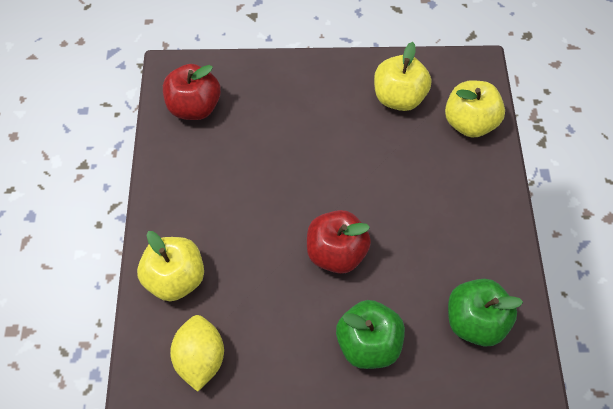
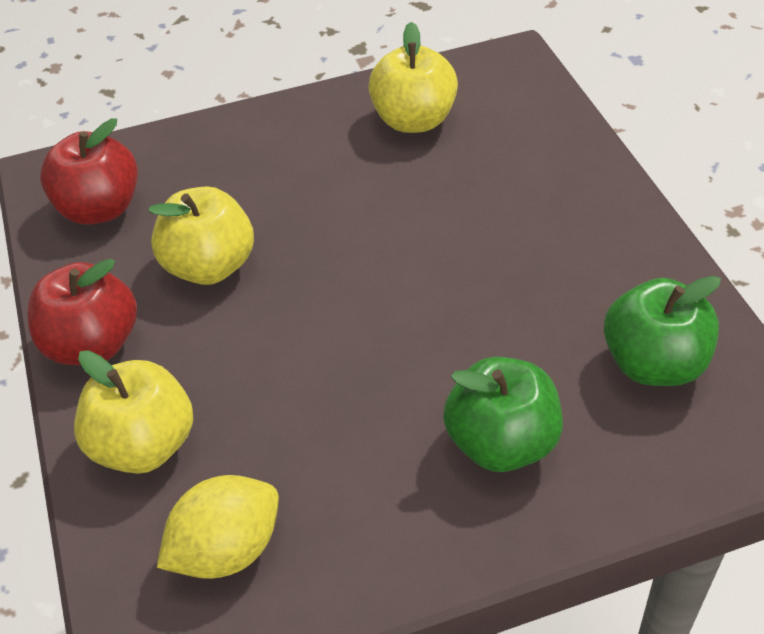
camera: 15 degrees left, 15 degrees down
yellow lemon [170,315,224,392] -> yellow lemon turned 75 degrees clockwise [157,475,279,579]
red apple [307,210,371,274] -> red apple moved to [27,258,137,365]
yellow apple [445,80,505,138] -> yellow apple moved to [148,187,254,285]

